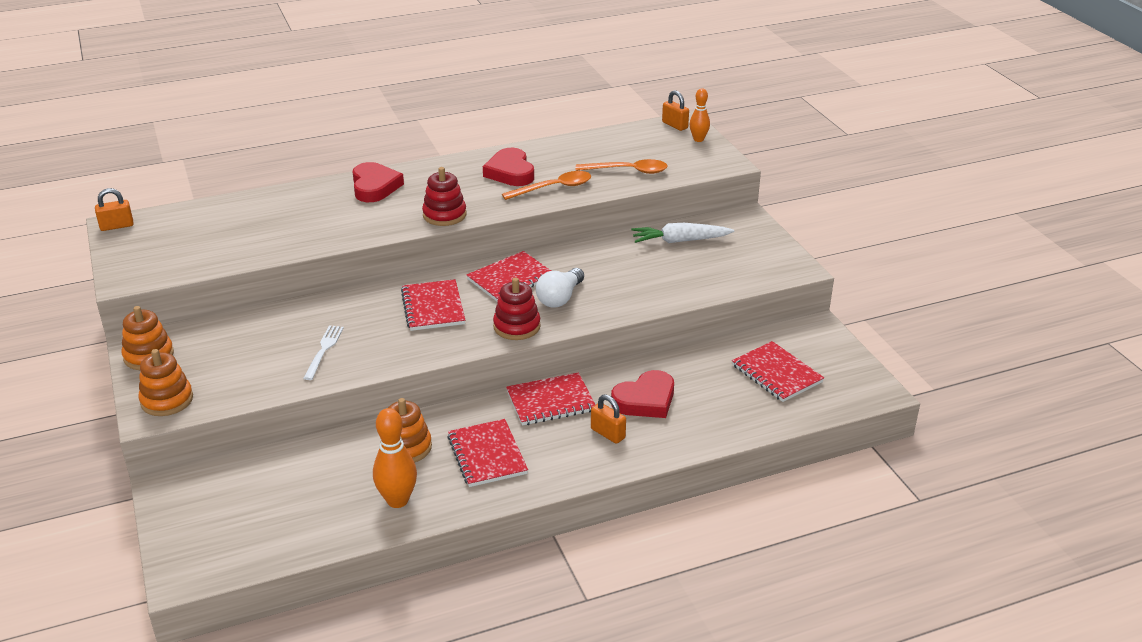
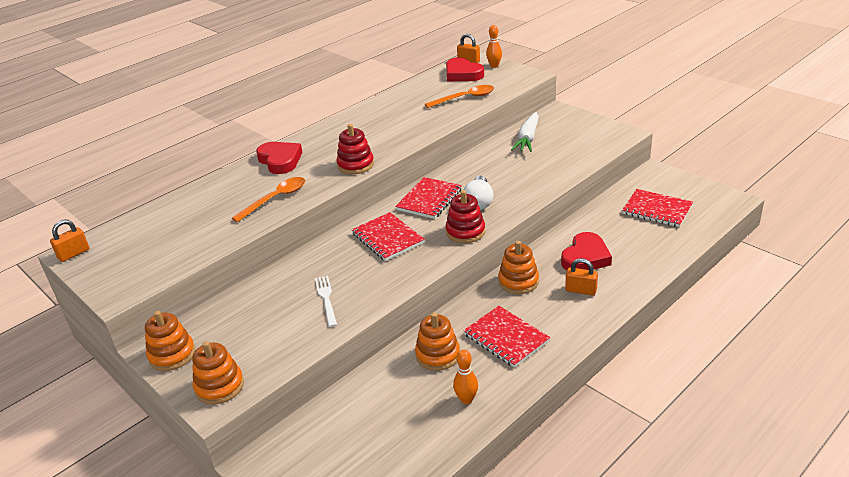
camera: 20 degrees left, 0 degrees up
orange bowling pin [373,408,417,508] -> orange bowling pin [453,350,478,404], size x0.64
red heart [483,148,534,186] -> red heart moved to [446,57,484,81]
orange spoon [502,171,591,200] -> orange spoon moved to [232,177,305,222]
red notebook [506,372,595,426] -> orange stacking toy [498,241,539,294]
white carrot [631,223,734,243] -> white carrot turned 45 degrees counterclockwise [511,112,539,152]

